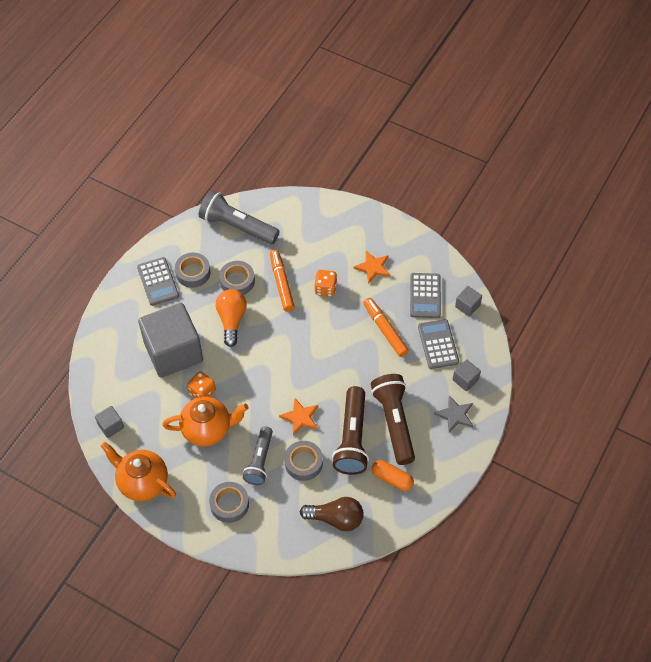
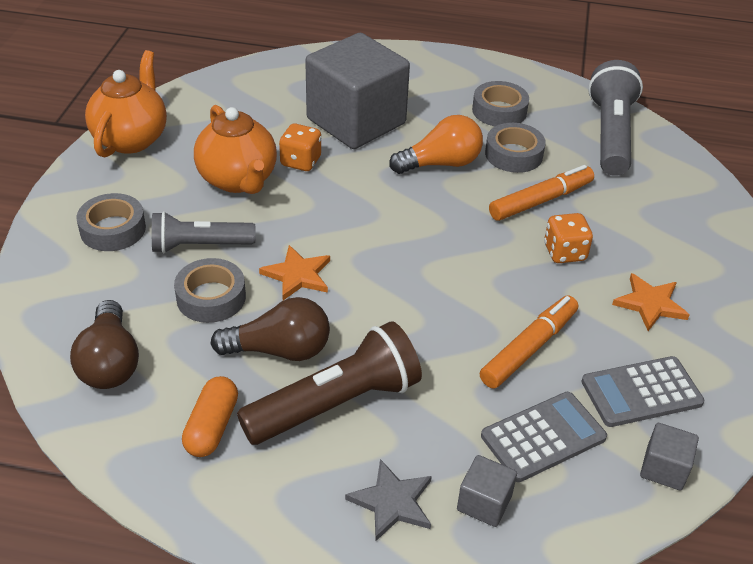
camera: 70 degrees right, 15 degrees down
grey cube [95,406,124,438] -> none
grey calculator [137,257,179,306] -> none
brown flashlight [332,386,369,475] -> brown light bulb [211,297,330,361]

